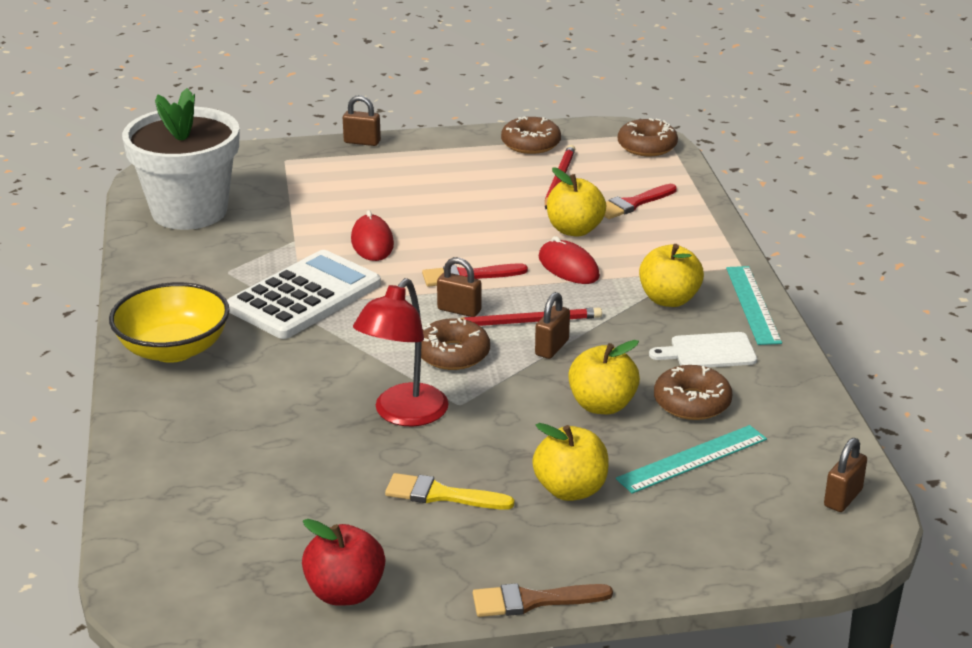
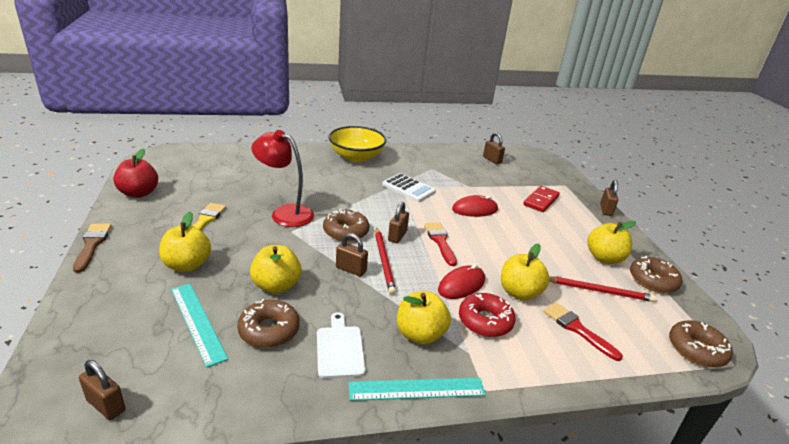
camera: 85 degrees right, 0 degrees up
white flower pot [122,88,239,230] -> brown padlock [483,132,505,164]
white calculator [227,250,381,339] -> white calculator [382,173,436,202], size x0.61
none -> red donut [459,293,516,337]
none -> red domino [523,186,560,212]
none -> yellow apple [587,221,636,264]

